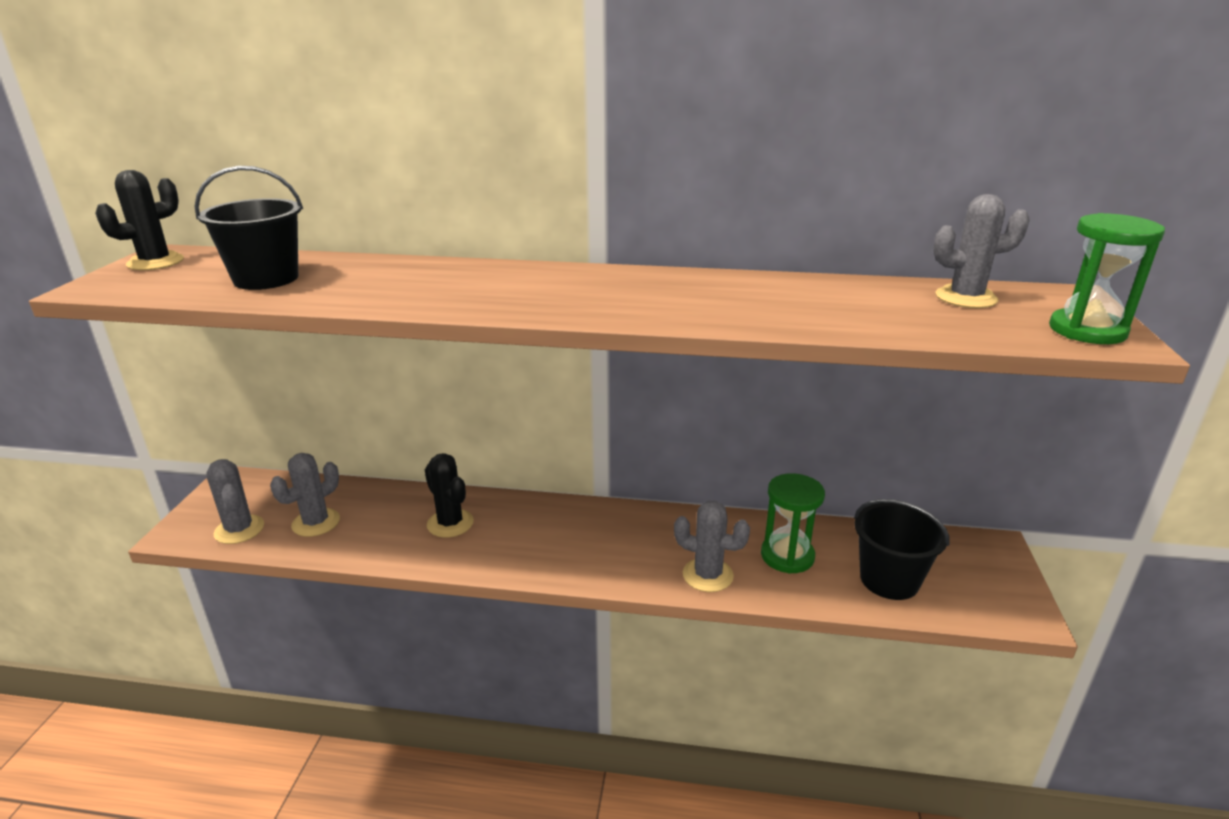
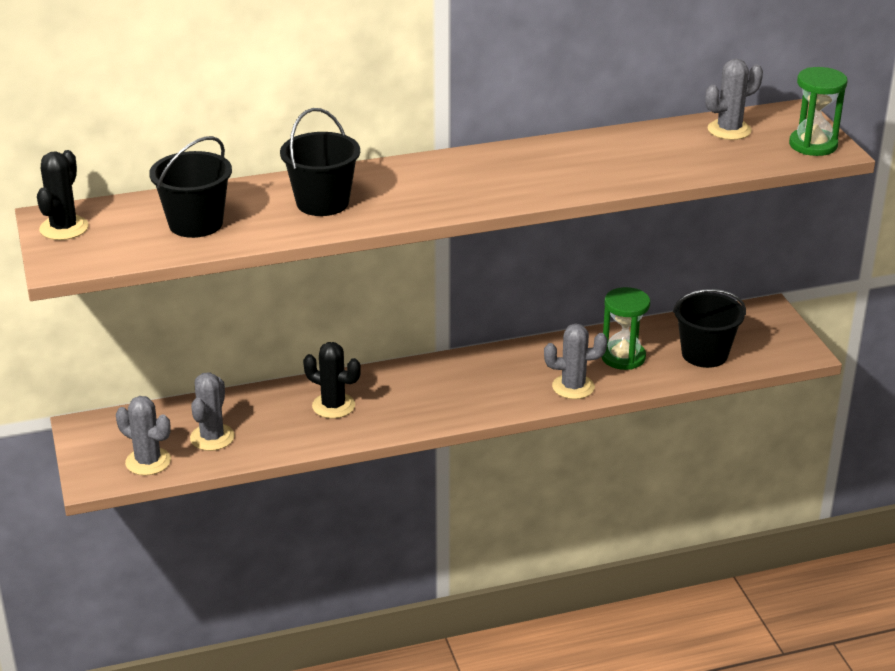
camera: 25 degrees left, 5 degrees up
none -> black bucket [280,108,360,216]

